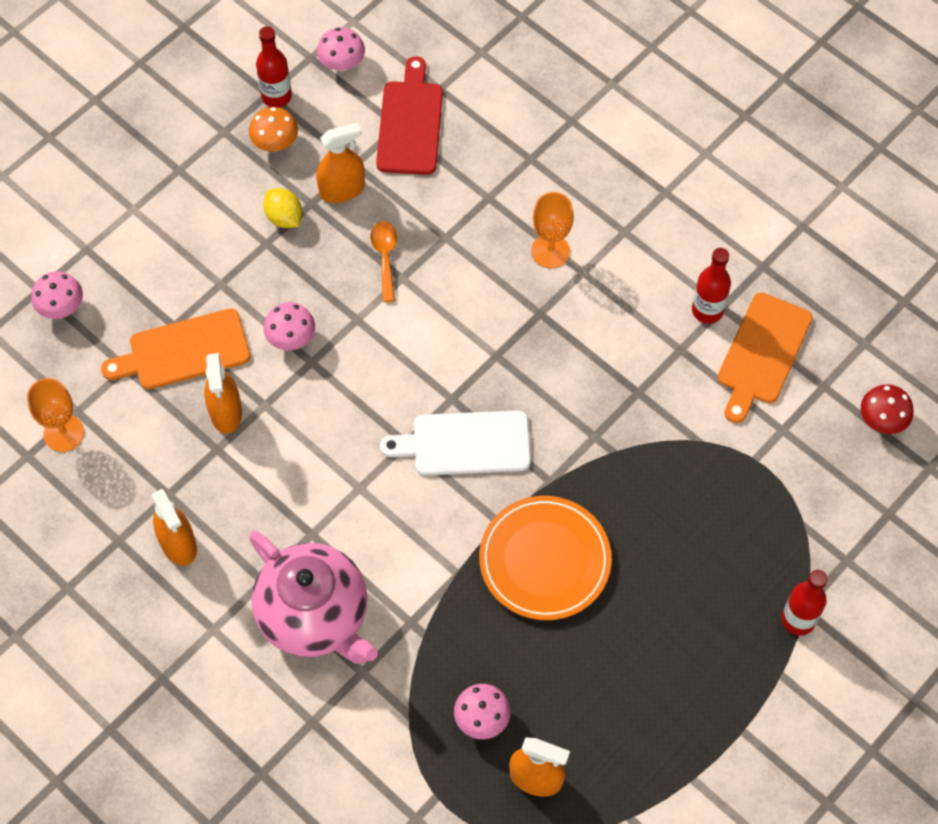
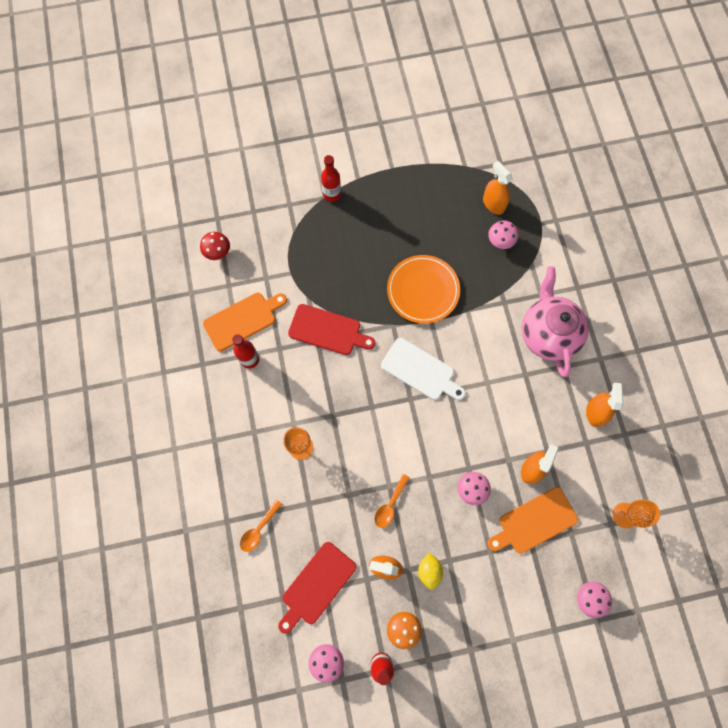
camera: 145 degrees left, 10 degrees up
orange cutting board [101,308,250,389] -> orange cutting board turned 135 degrees clockwise [487,487,578,554]
none -> orange spoon [240,500,282,552]
none -> red cutting board [288,304,375,355]

